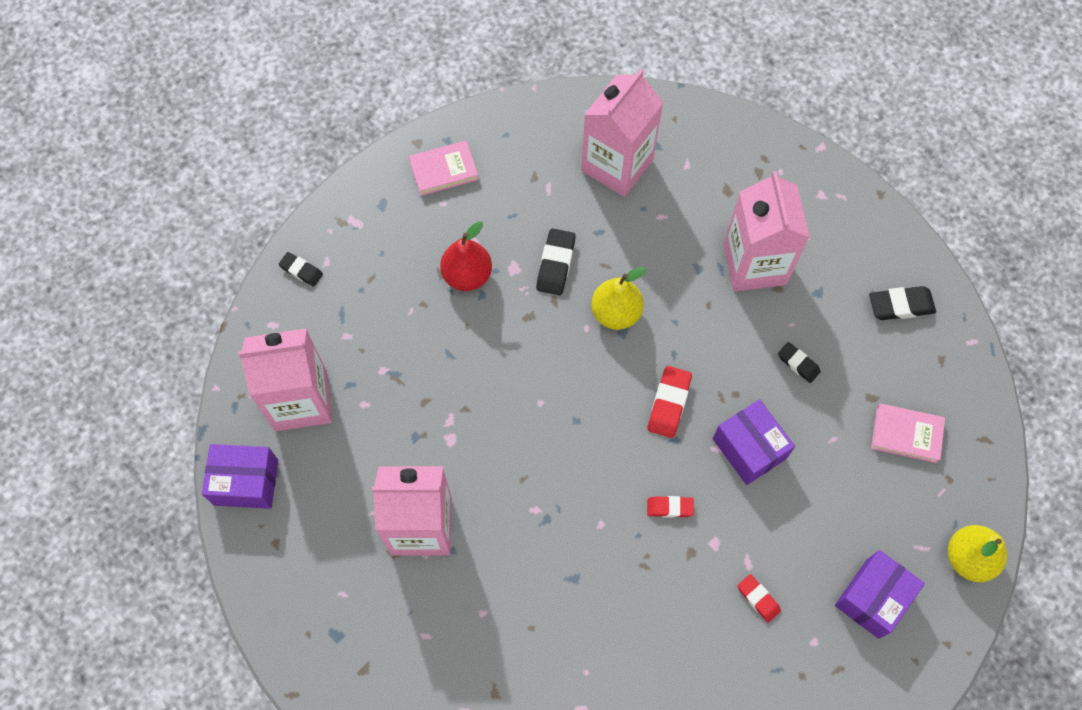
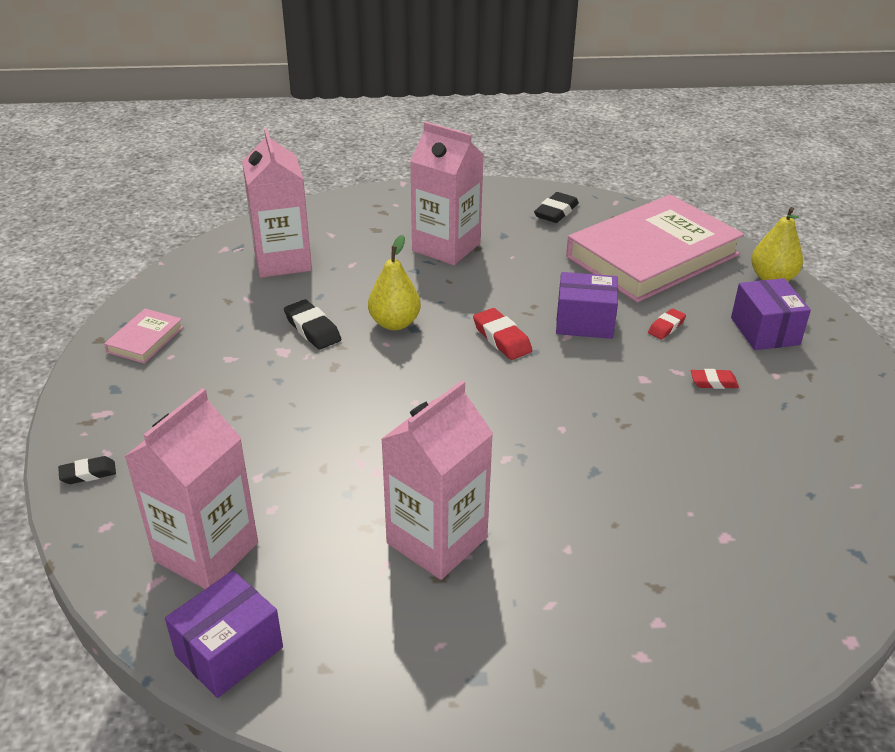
camera: 50 degrees left, 30 degrees down
red pear [440,221,492,291] -> none
red eraser [647,496,694,518] -> red eraser moved to [648,308,686,339]
black eraser [778,342,821,383] -> none
pink book [871,403,945,463] -> pink book [566,194,744,303], size x2.49

